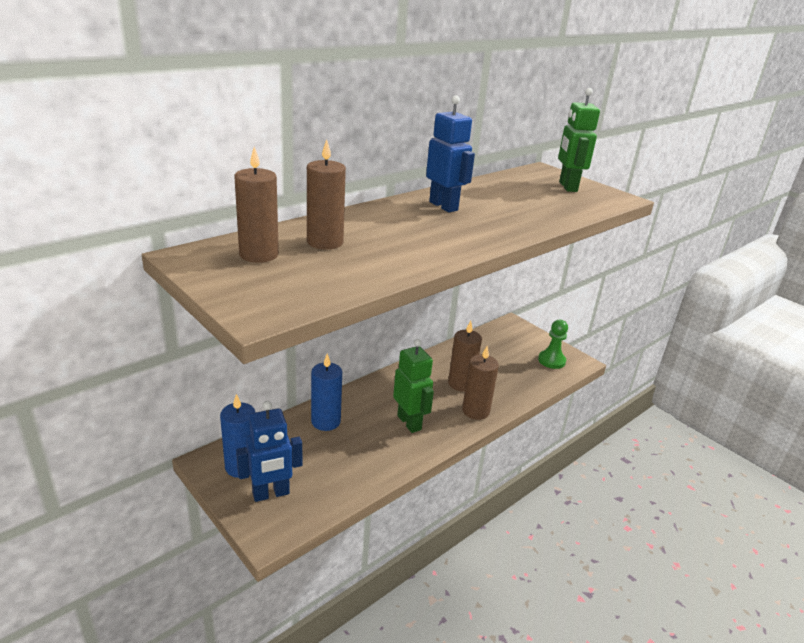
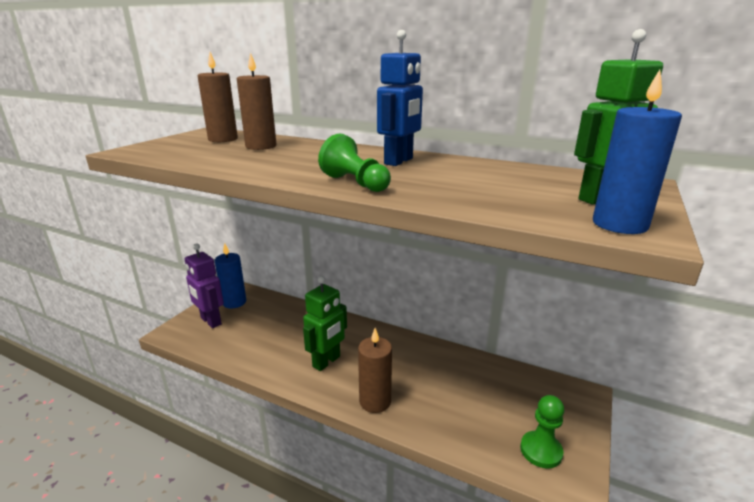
camera: 70 degrees right, 5 degrees down
blue robot [236,401,302,502] -> purple robot [185,243,224,328]
blue candle [311,354,342,431] -> blue candle moved to [593,70,682,234]
brown candle [448,321,482,392] -> none
none -> green pawn [318,133,391,192]

